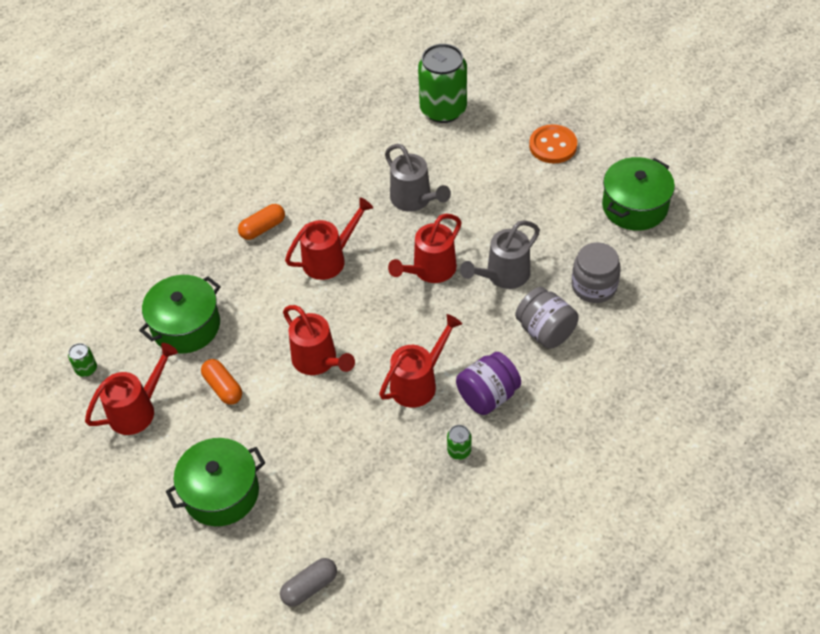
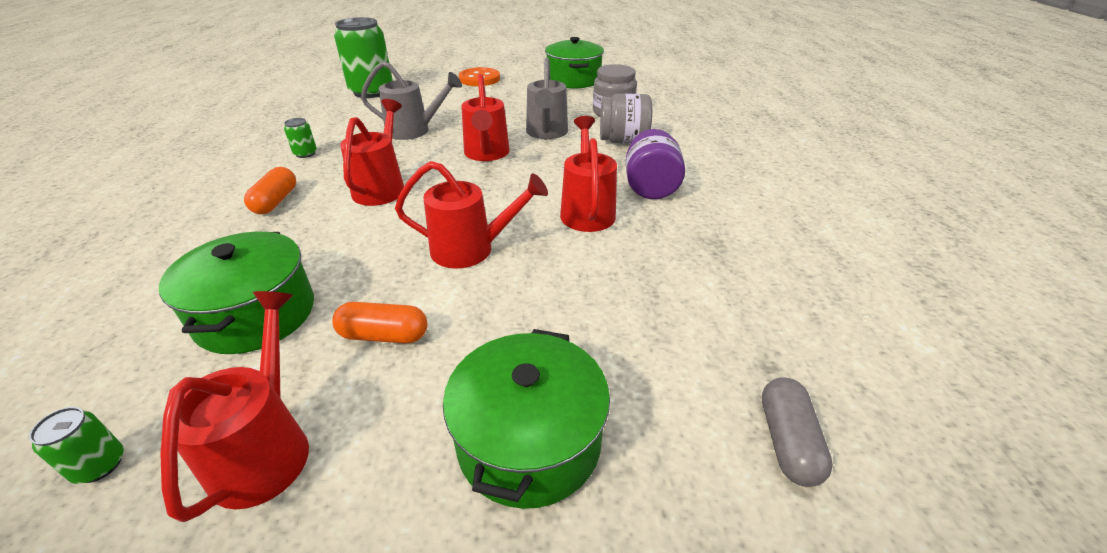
camera: 50 degrees left, 15 degrees down
green can [447,425,471,460] -> green can moved to [284,118,317,158]

